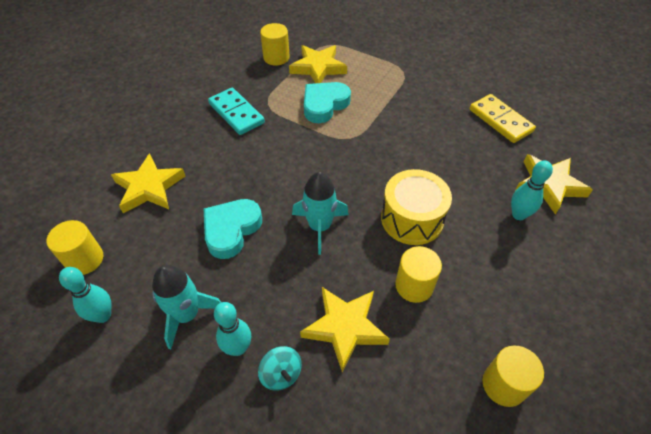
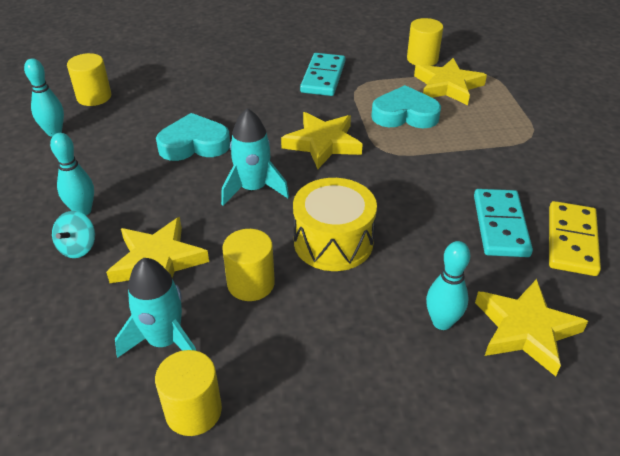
camera: 50 degrees right, 10 degrees down
yellow star [111,153,185,213] -> yellow star moved to [281,112,363,169]
turquoise rocket [152,265,221,349] -> turquoise rocket moved to [115,258,196,358]
none -> turquoise domino [474,189,533,257]

